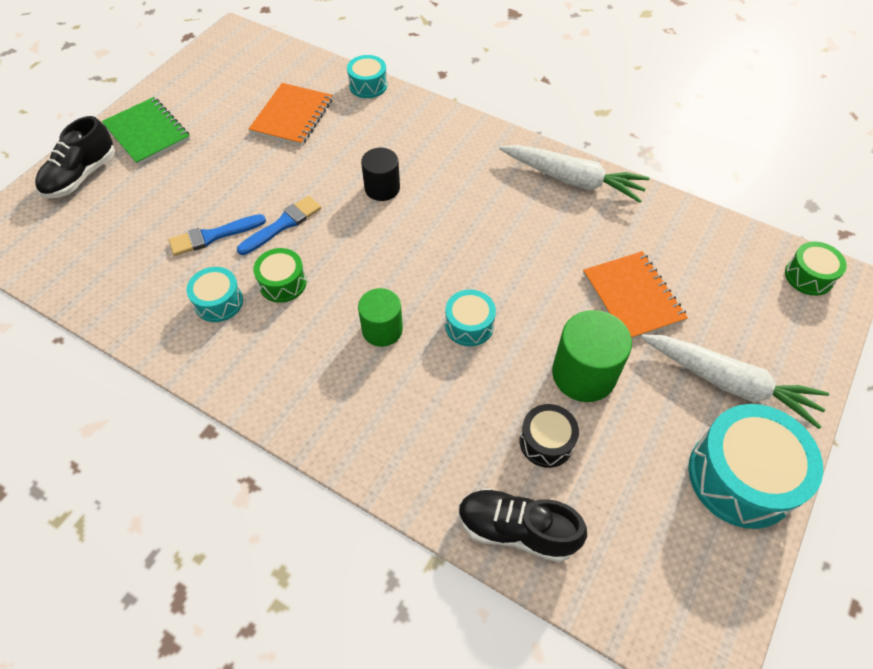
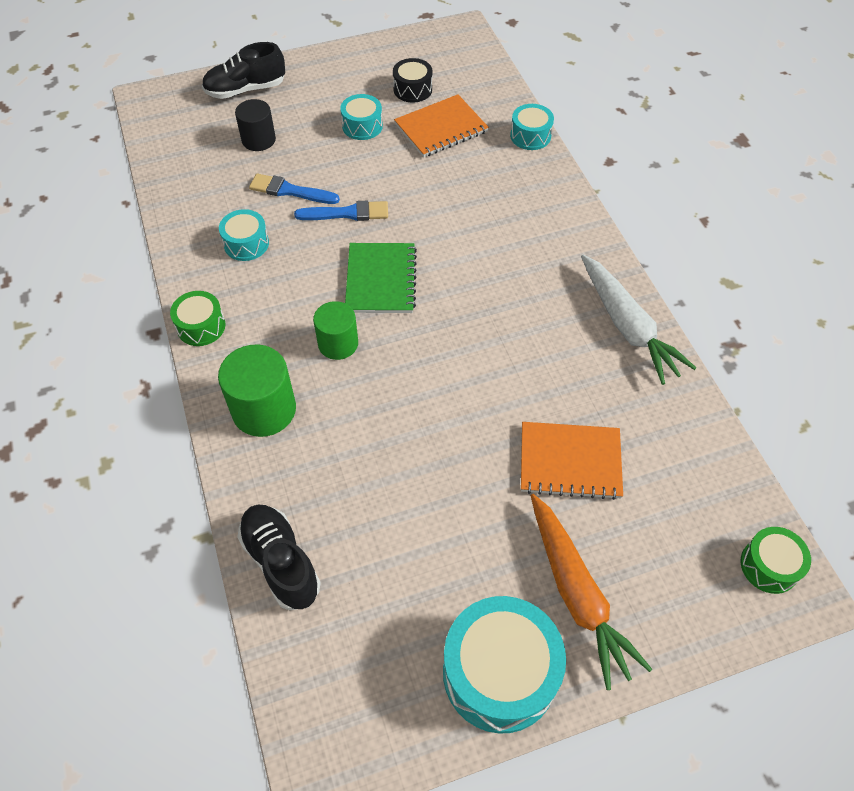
camera: 40 degrees right, 0 degrees up
green notebook [102,97,190,166] -> green notebook moved to [345,243,417,313]
green drum [253,248,307,303] -> green drum moved to [170,291,225,346]
black cylinder [361,148,400,201] -> black cylinder moved to [235,99,276,151]
turquoise drum [445,289,496,346] -> turquoise drum moved to [340,94,383,140]
black drum [520,404,579,468] -> black drum moved to [393,58,432,103]
green cylinder [552,310,632,402] -> green cylinder moved to [218,345,296,437]
orange notebook [583,251,688,339] -> orange notebook turned 75 degrees clockwise [521,422,623,500]
white carrot [641,335,829,429] -> orange carrot [531,494,652,690]

